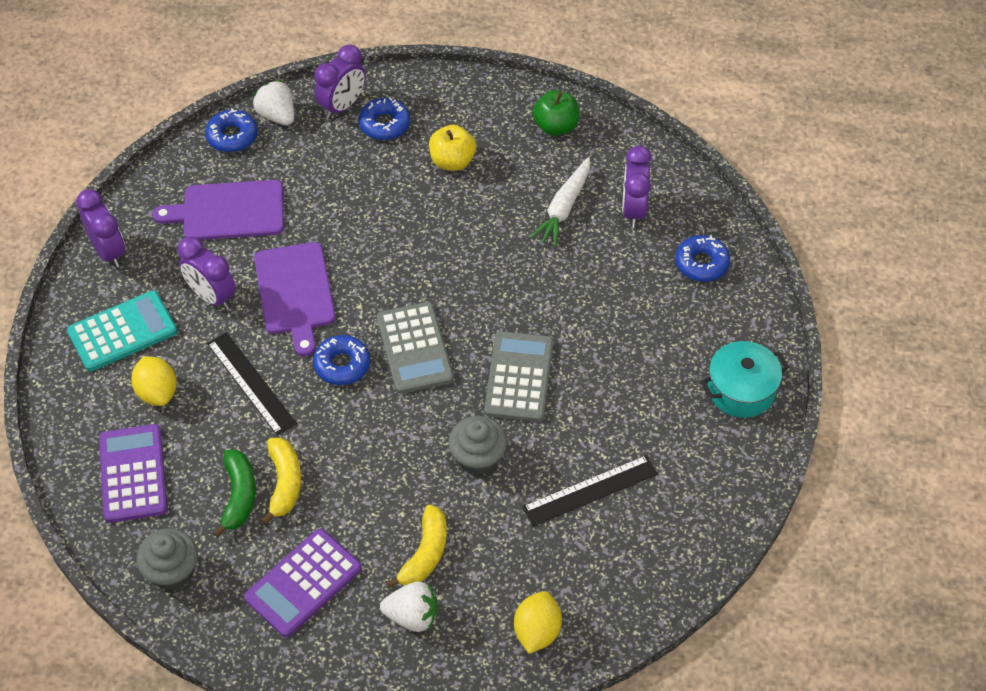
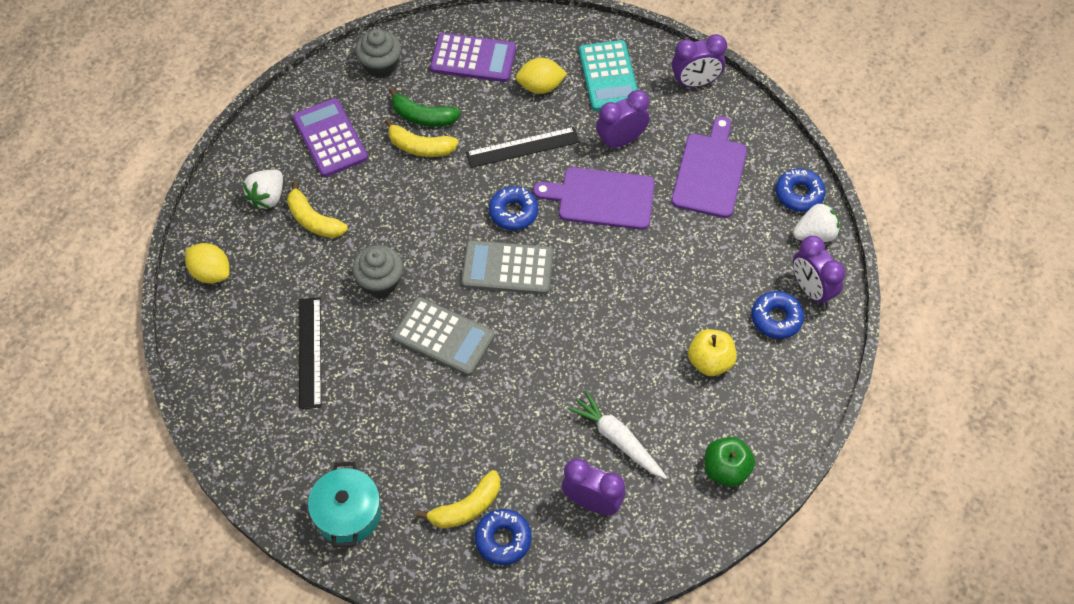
camera: 110 degrees right, 5 degrees up
none -> yellow banana [417,470,500,528]

